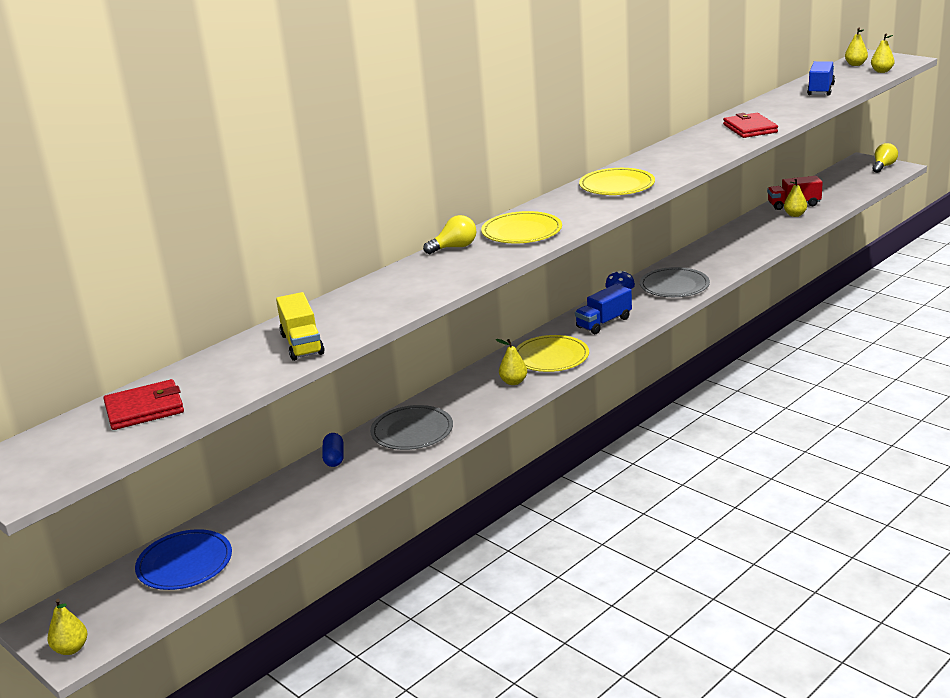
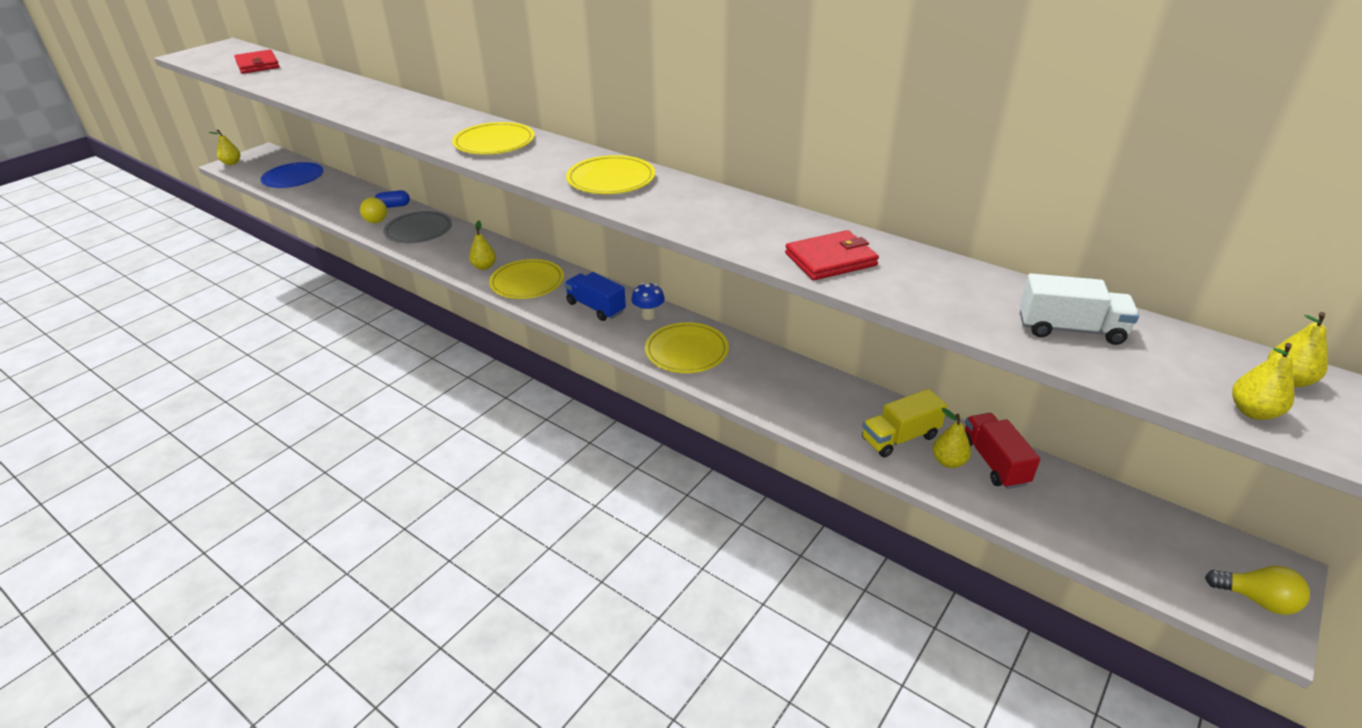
camera: 80 degrees right, 10 degrees up
yellow truck [276,292,325,361] -> yellow truck moved to [862,389,947,457]
yellow light bulb [423,215,477,254] -> yellow light bulb moved to [360,197,387,223]
grey plate [640,267,710,297] -> yellow plate [645,322,729,373]
blue truck [807,61,835,96] -> white truck [1020,273,1139,345]

